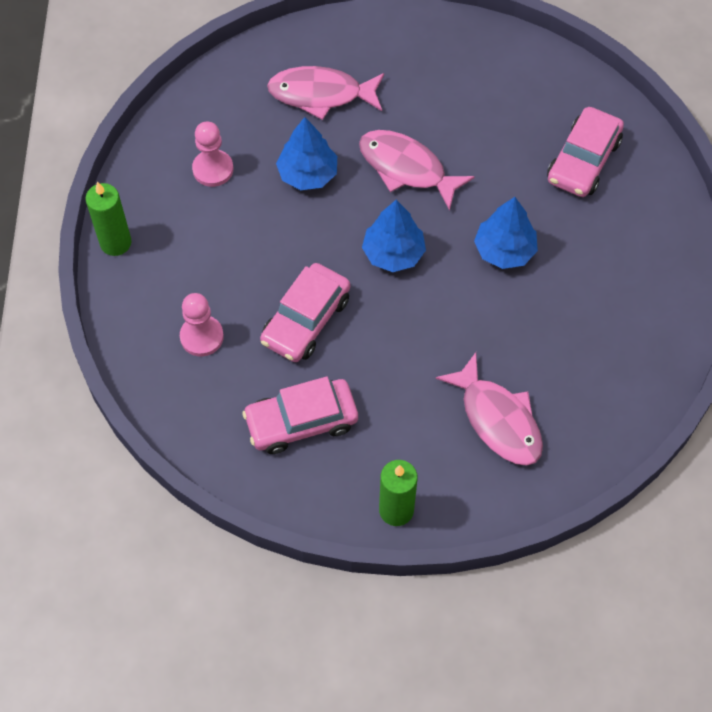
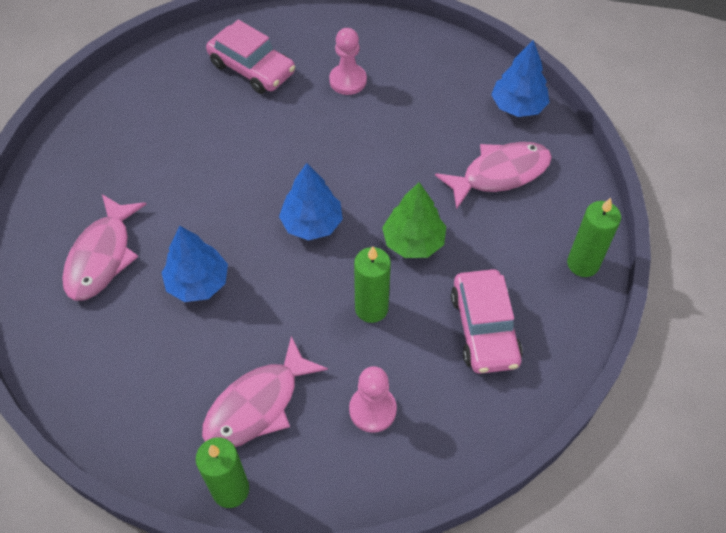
camera: 80 degrees left, 5 degrees down
pink pawn [192,122,233,187] -> pink pawn moved to [329,28,367,95]
pink car [260,263,350,362] -> green candle [354,246,391,323]
pink fish [359,130,475,211] -> pink fish moved to [202,336,328,447]
blue tree [474,197,538,269] -> blue tree moved to [491,40,550,117]
none -> green tree [382,182,446,258]

